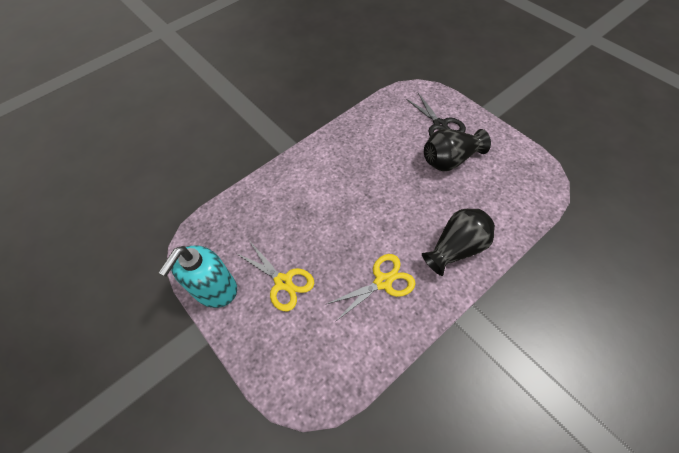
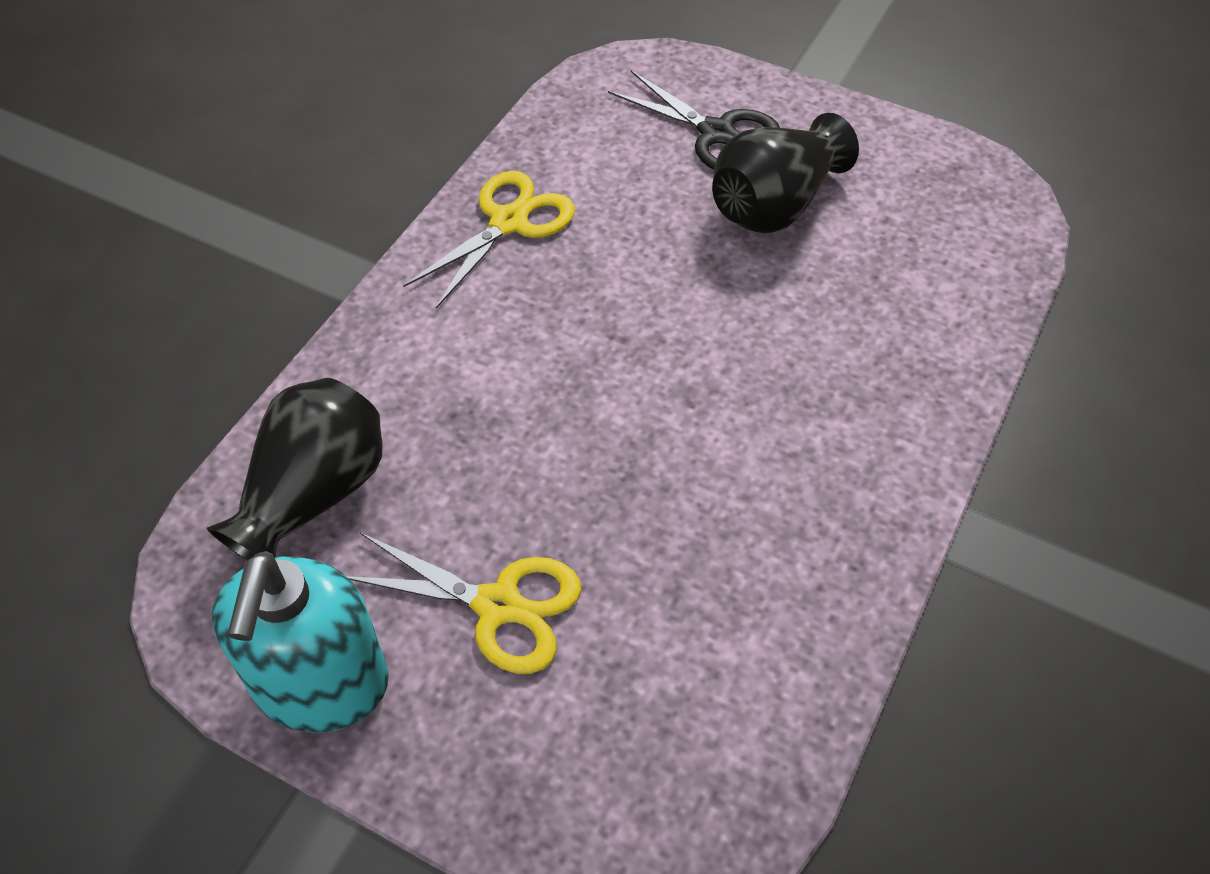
camera: 25 degrees left, 5 degrees down
yellow scissors [327,254,416,321] -> yellow scissors moved to [403,171,575,308]
black vase [422,209,495,276] -> black vase moved to [207,378,383,560]

